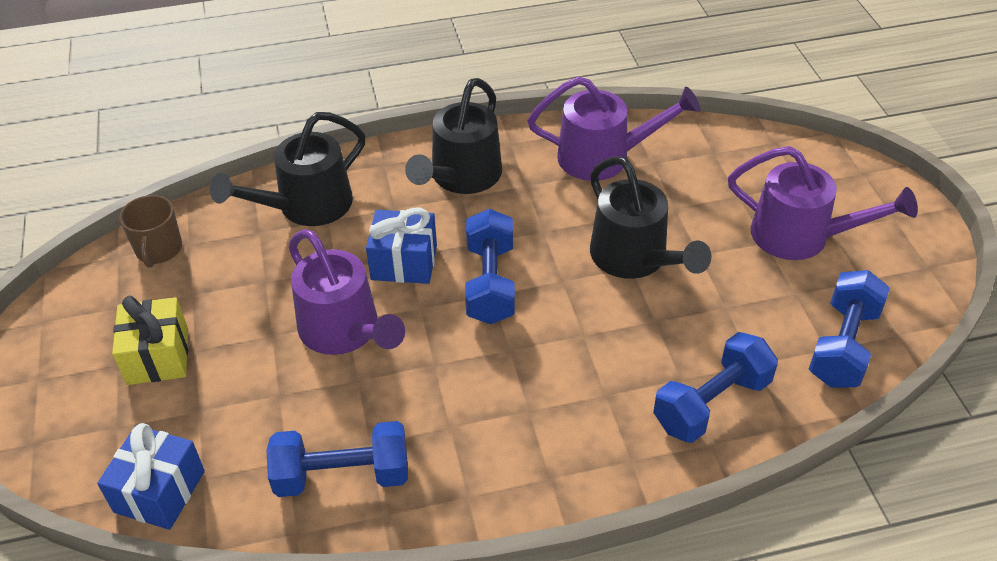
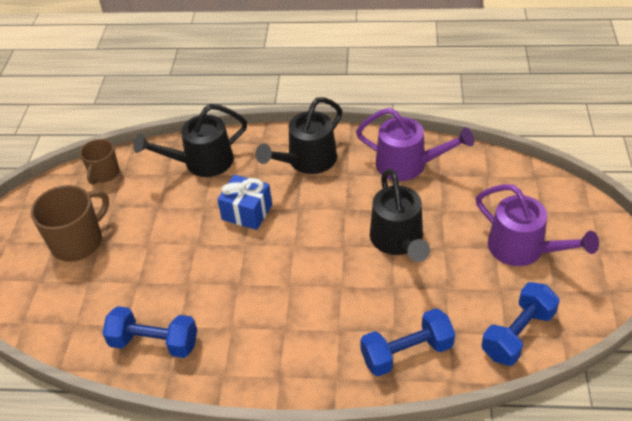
camera: 20 degrees right, 0 degrees up
blue gift [97,423,205,530] -> none
yellow gift [112,296,188,385] -> brown mug [31,185,109,262]
purple watering can [289,229,405,355] -> none
blue dumbbell [465,209,515,324] -> none

